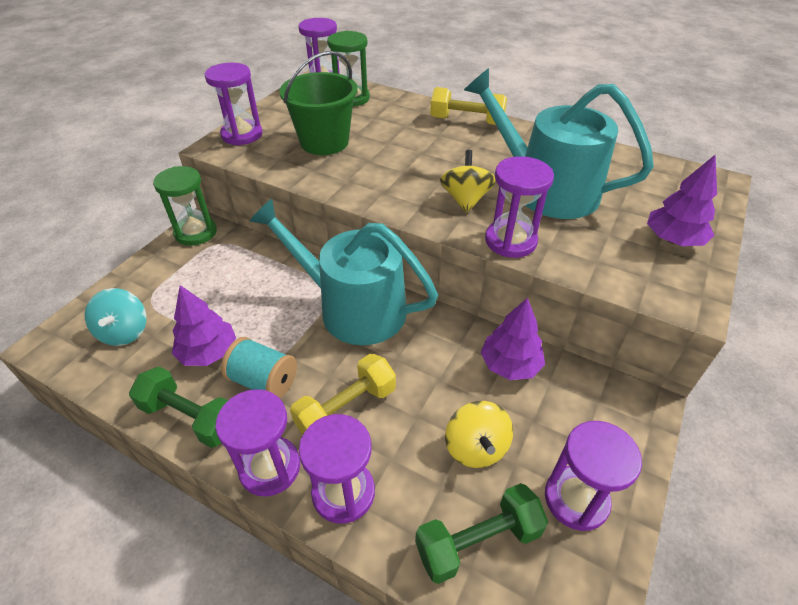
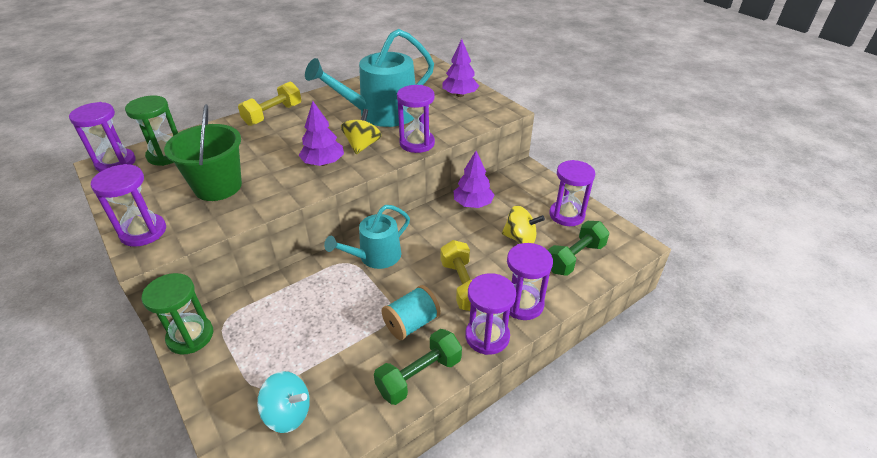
camera: 65 degrees left, 5 degrees down
purple tree [172,285,236,366] -> purple tree moved to [299,101,344,166]
turquoise watering can [249,199,438,345] -> turquoise watering can [324,205,410,269], size x0.61
green dumbbell [415,483,548,584] -> green dumbbell turned 45 degrees clockwise [548,221,610,276]
yellow spinning top [440,150,496,213] -> yellow spinning top turned 75 degrees clockwise [341,109,382,154]

